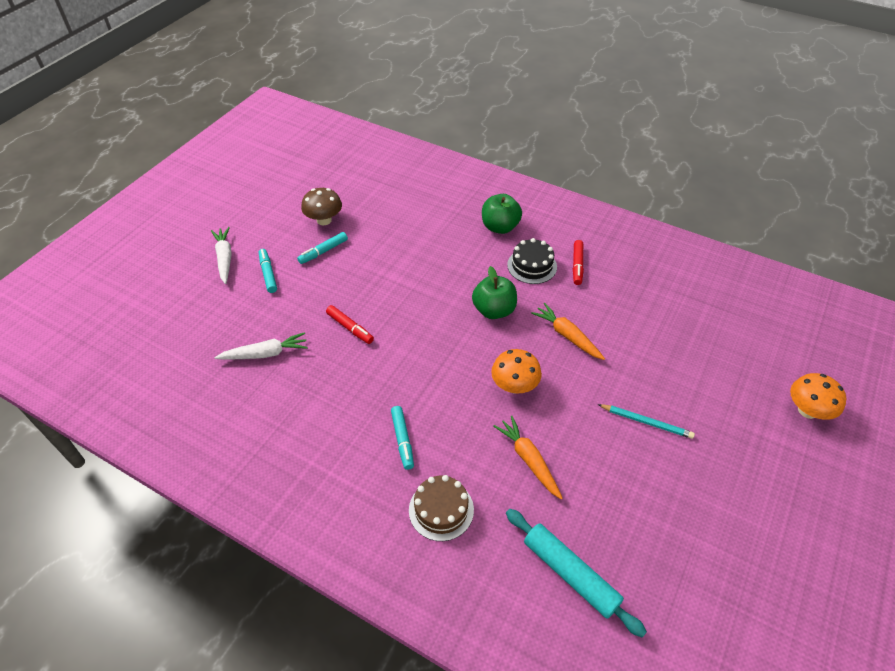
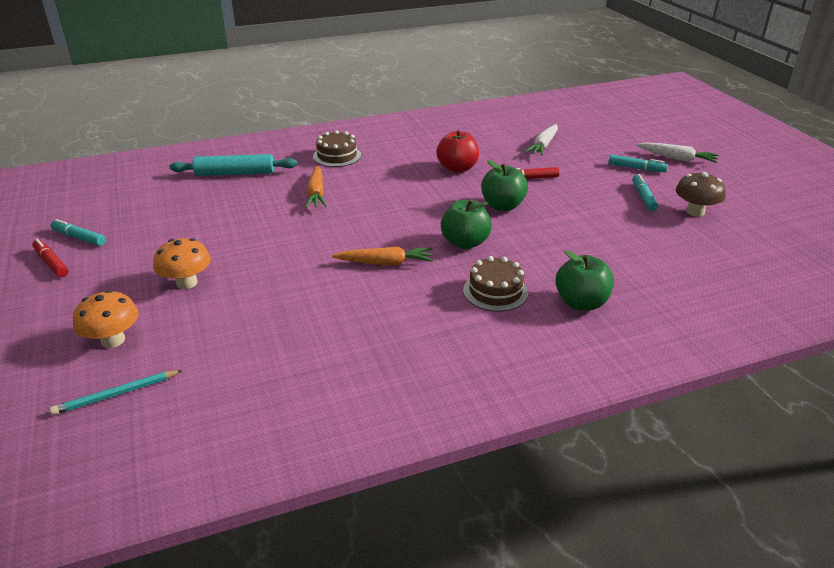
camera: 130 degrees right, 15 degrees down
turquoise marker [391,406,414,470] -> turquoise marker moved to [50,219,106,246]
orange mushroom [491,349,542,394] -> orange mushroom moved to [153,238,211,289]
orange carrot [493,416,563,500] -> orange carrot turned 75 degrees clockwise [305,166,326,208]
black cake [507,238,557,284] -> brown cake [463,256,528,312]
red marker [573,240,584,285] -> red marker moved to [32,239,69,277]
turquoise pencil [598,404,695,439] -> turquoise pencil moved to [50,370,183,415]
none -> red apple [436,130,479,173]
none -> green apple [481,160,528,211]

